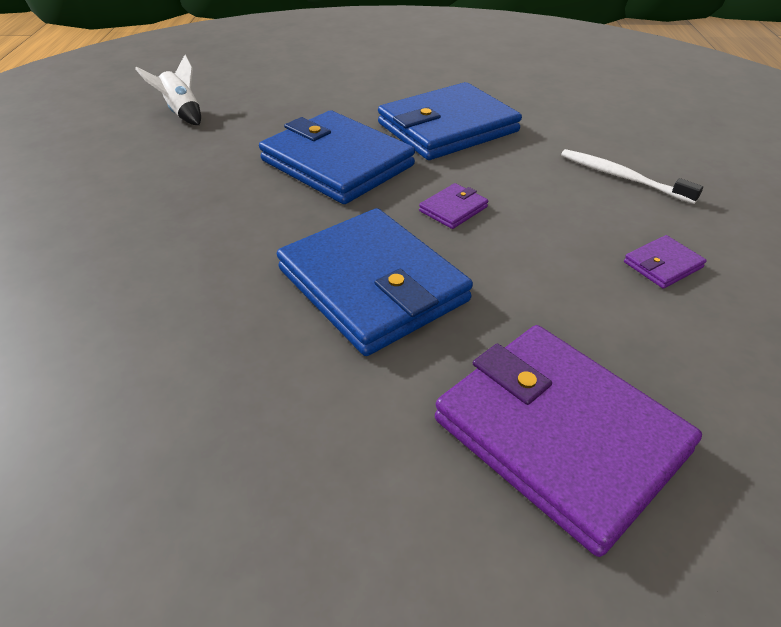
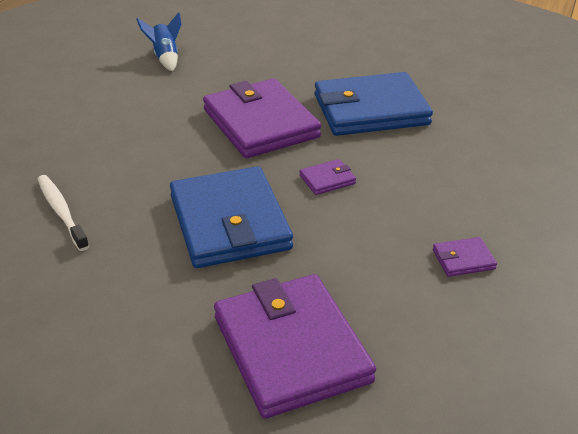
camera: 20 degrees right, 5 degrees down
white rocket [135,55,201,125] -> blue rocket [136,12,181,71]
blue wallet [259,111,415,204] -> purple wallet [203,79,321,158]
white toothbrush [561,149,703,204] -> white toothbrush moved to [38,175,89,251]

